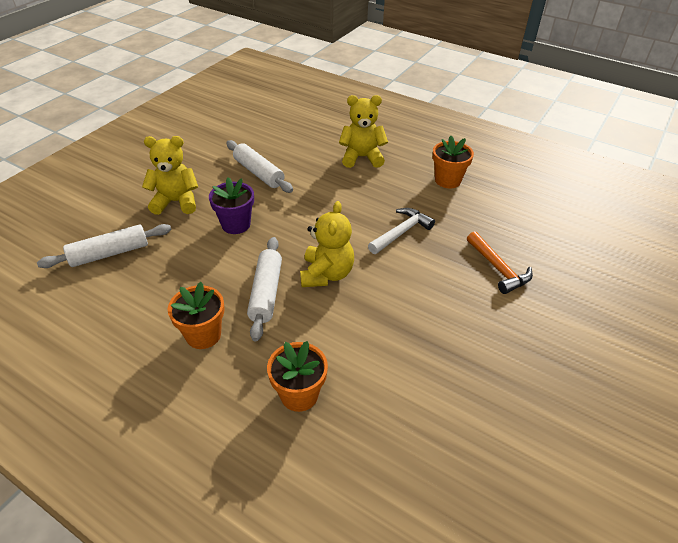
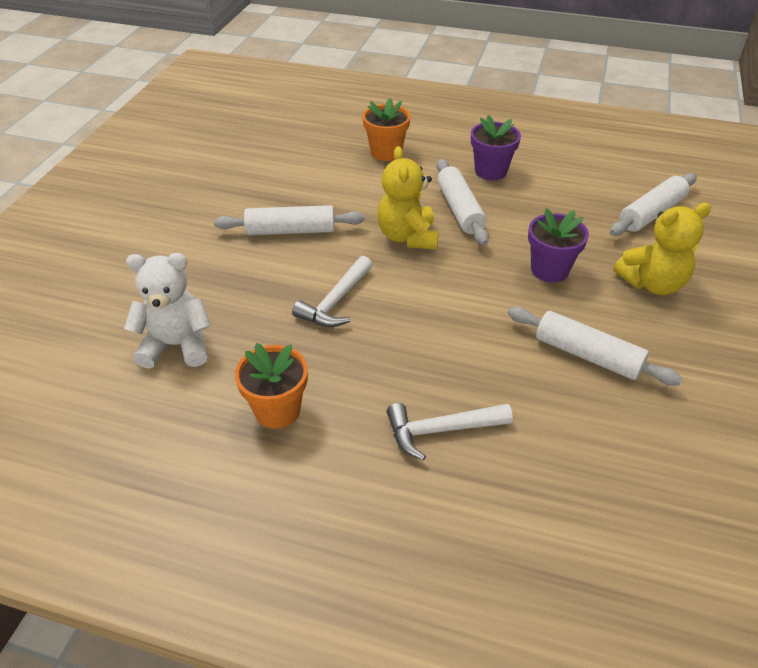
camera: 165 degrees right, 0 degrees up
orange flower pot [168,282,225,349] -> purple flower pot [471,115,521,180]
yellow teddy bear [339,95,388,168] -> white hammer [387,403,513,461]
orange hammer [467,231,533,294] -> none
none -> white teddy bear [124,253,211,369]
none -> white rolling pin [214,205,365,235]

